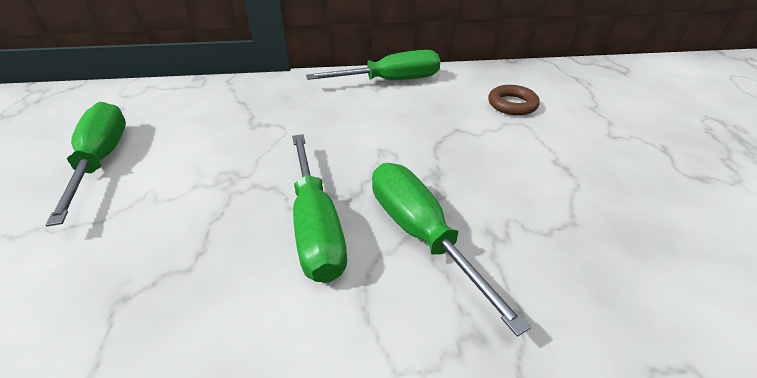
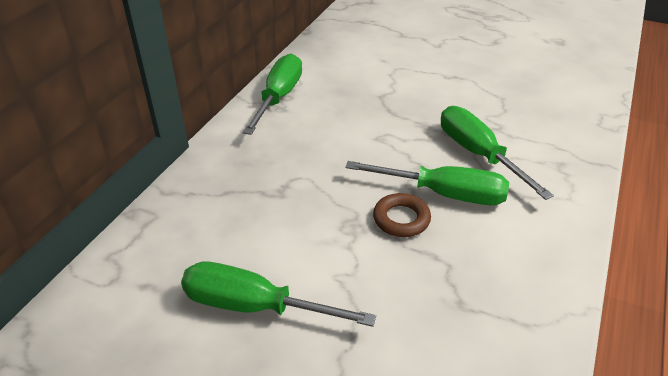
camera: 60 degrees left, 0 degrees up
green screwdriver [372,163,531,337] -> green screwdriver turned 60 degrees clockwise [441,106,554,200]
brown ring [488,85,540,116] -> brown ring moved to [373,193,431,237]

